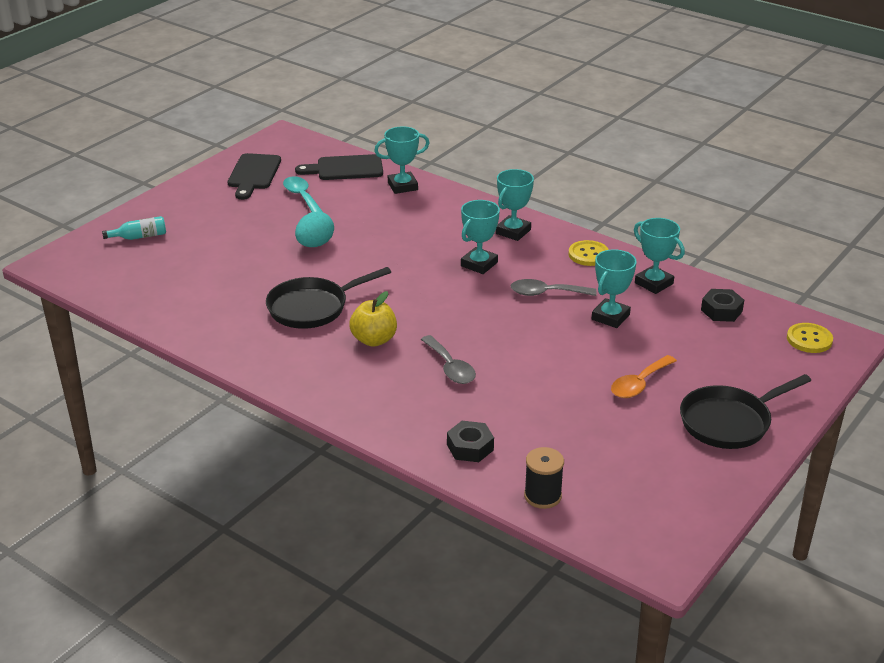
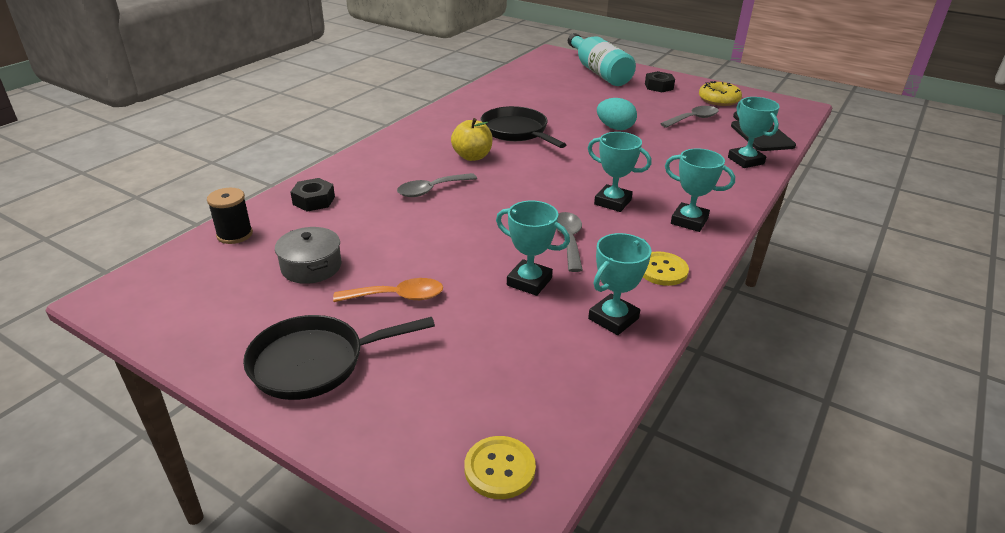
camera: 85 degrees right, 0 degrees up
turquoise bottle [102,216,166,240] -> turquoise bottle [568,33,636,86], size x2.25
black cutting board [228,153,281,200] -> yellow donut [699,81,742,106]
turquoise spoon [283,176,324,213] -> grey spoon [660,106,719,128]
orange spoon [611,355,677,398] -> orange spoon turned 135 degrees clockwise [333,278,443,302]
black pan [680,374,811,449] -> black pan turned 75 degrees counterclockwise [243,315,435,400]
black nut [701,289,744,322] -> black nut moved to [645,71,675,92]
none -> grey pot [275,227,341,284]

